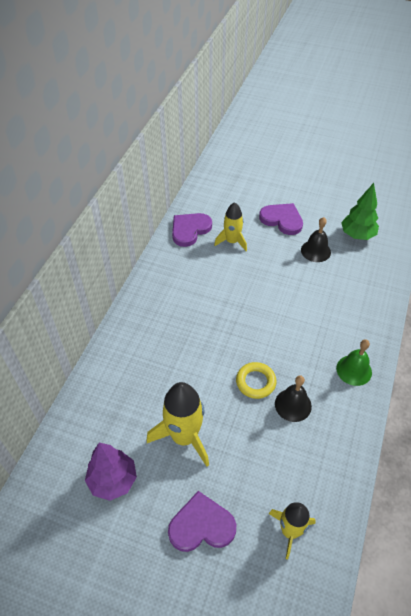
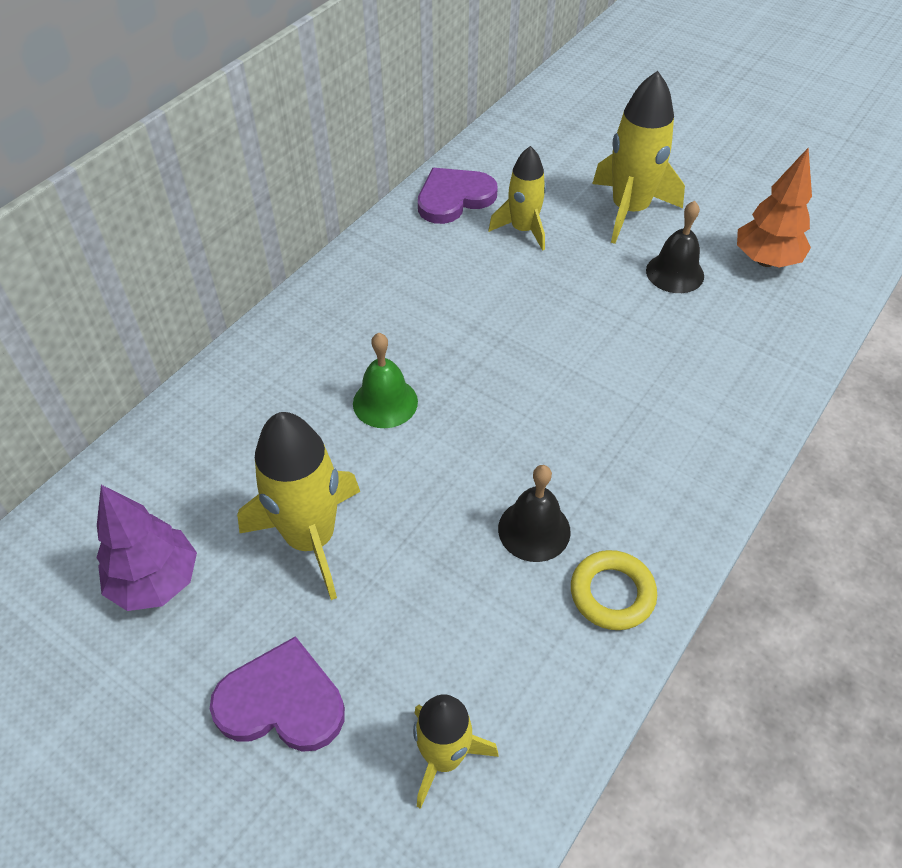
camera: 15 degrees right, 0 degrees up
yellow ring [236,362,277,399] -> yellow ring moved to [571,550,657,630]
purple heart [259,203,303,235] -> yellow rocket [592,71,685,244]
green bell [336,339,372,386] -> green bell moved to [353,333,418,428]
green tree [341,183,379,240] -> orange tree [737,147,812,268]

